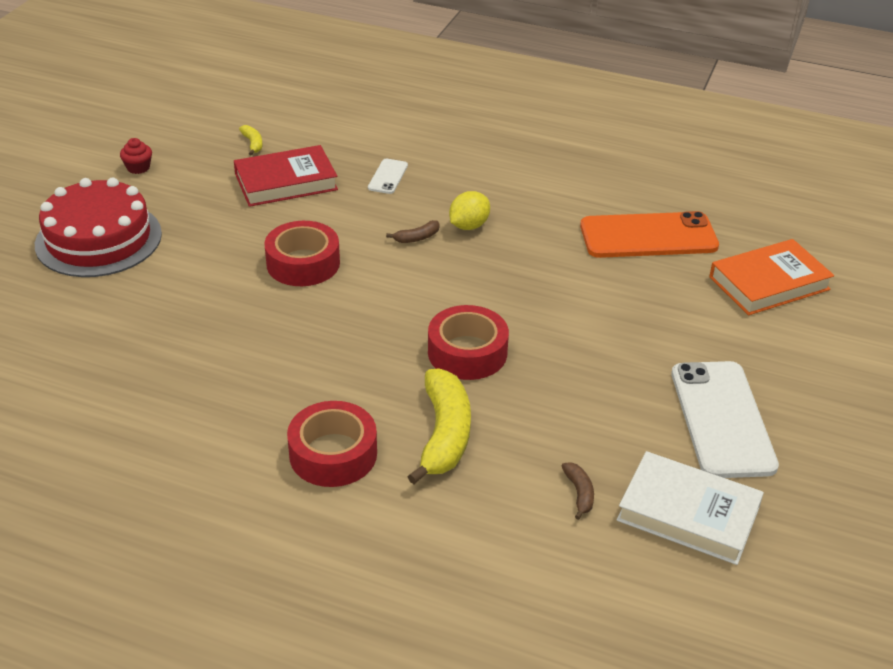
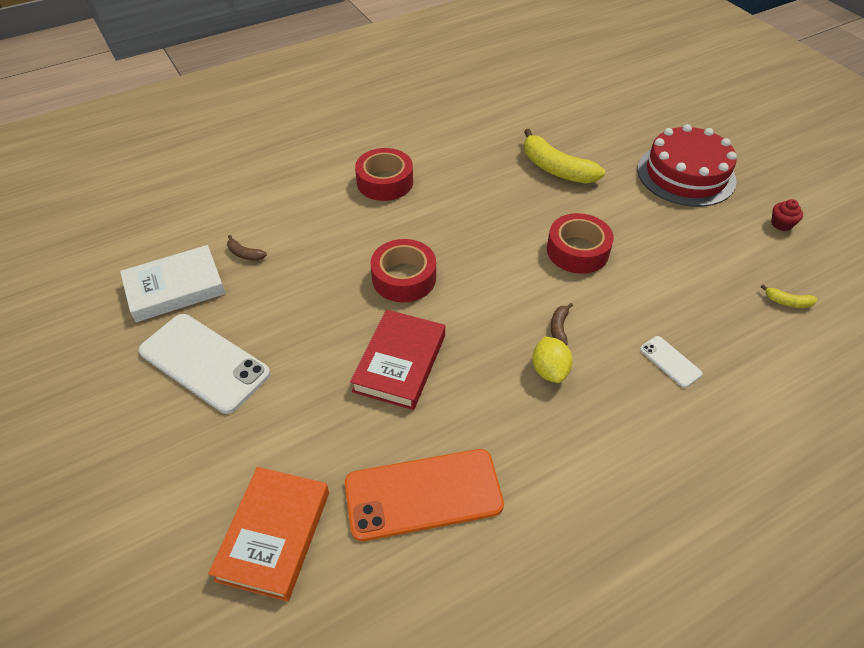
camera: 130 degrees right, 10 degrees up
red book [234,145,338,207] -> red book moved to [350,310,445,410]
yellow banana [407,368,471,484] -> yellow banana moved to [524,129,605,183]
orange phone [580,211,719,258] -> orange phone turned 45 degrees clockwise [345,449,504,541]

